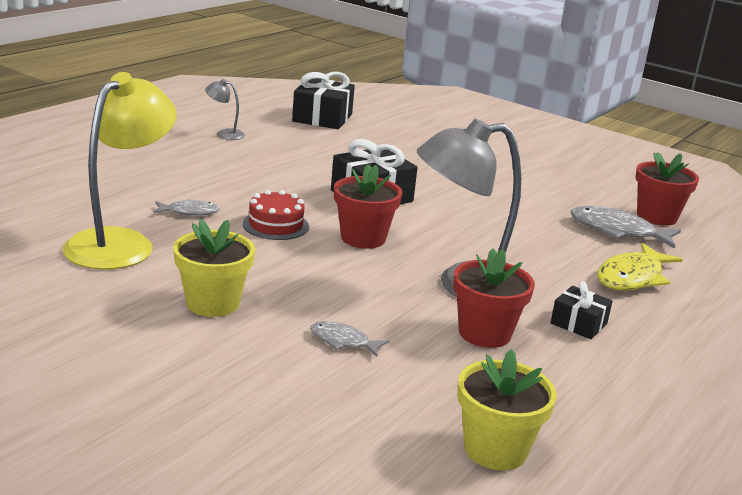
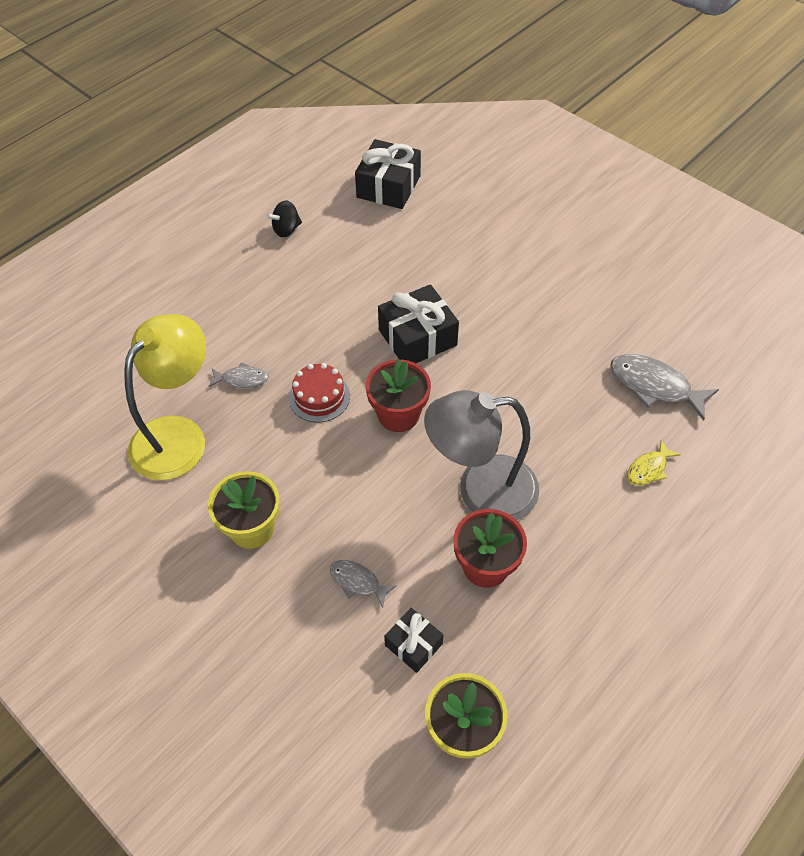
camera: 10 degrees right, 30 degrees up
grey lamp [205,79,245,140] -> black spinning top [267,201,302,237]
black gift [551,282,613,339] -> black gift moved to [384,608,443,673]
yellow fish [597,243,683,291] -> yellow fish [627,440,680,486], size x0.56
red flower pot [636,152,699,226] -> none

